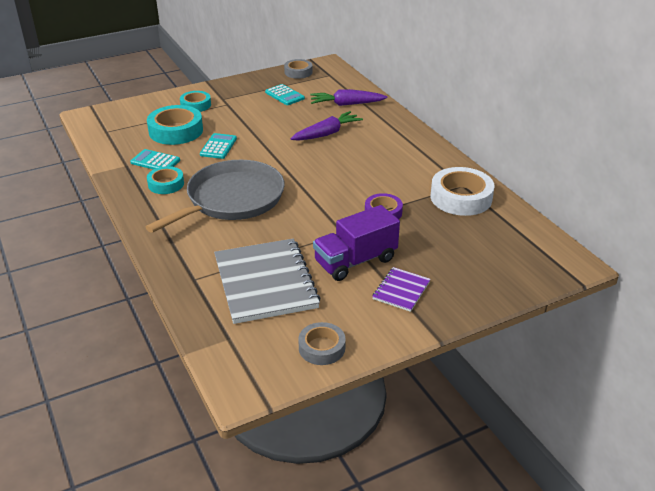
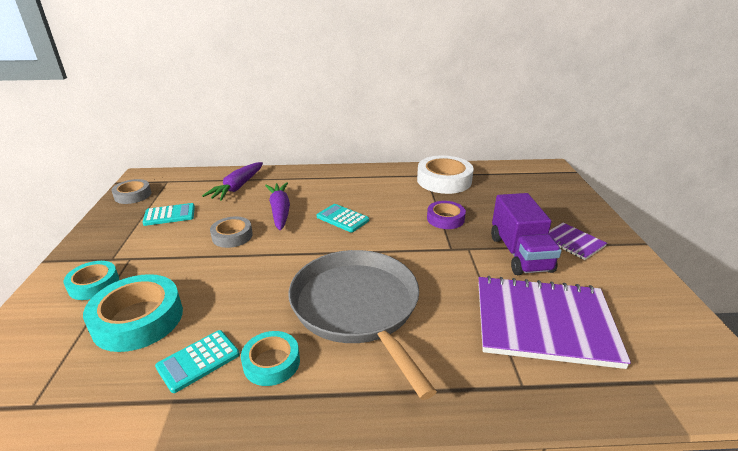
camera: 65 degrees left, 5 degrees down
turquoise calculator [200,133,237,159] -> turquoise calculator moved to [317,204,369,232]
grey notebook [214,239,321,324] -> purple notebook [478,276,631,369]
grey tape [298,322,346,365] -> grey tape moved to [210,217,253,248]

